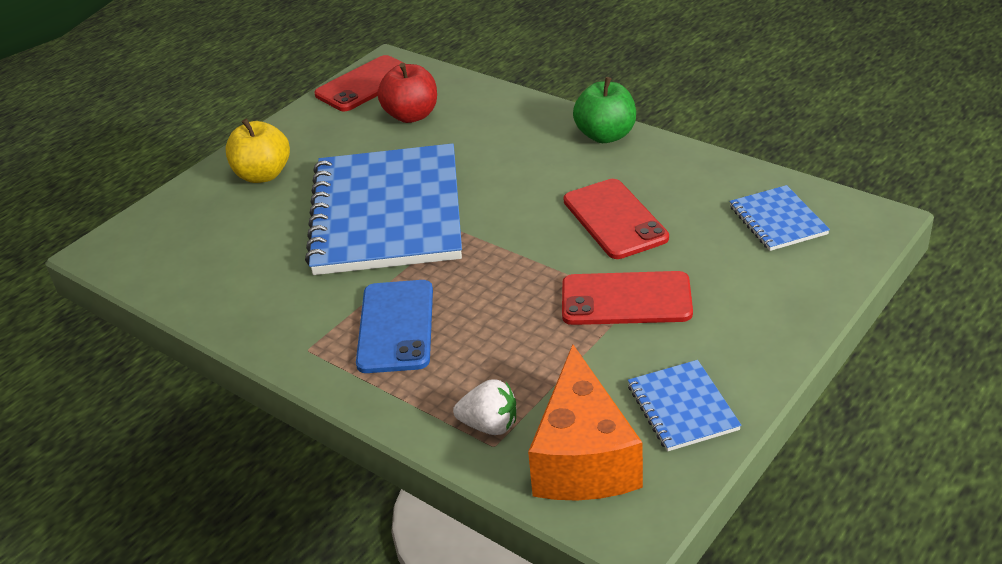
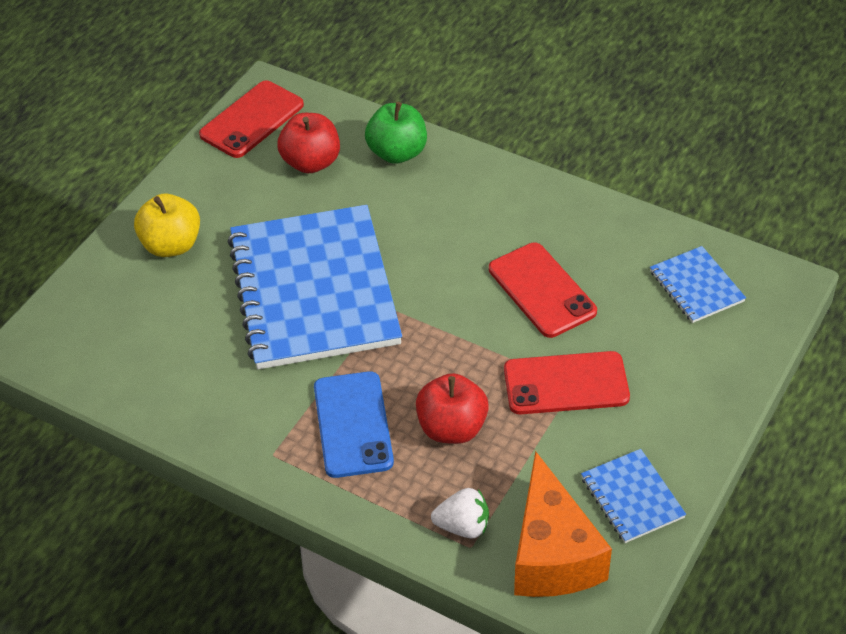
camera: 10 degrees left, 10 degrees up
green apple [573,77,636,143] -> green apple moved to [365,102,427,164]
none -> red apple [416,373,489,444]

